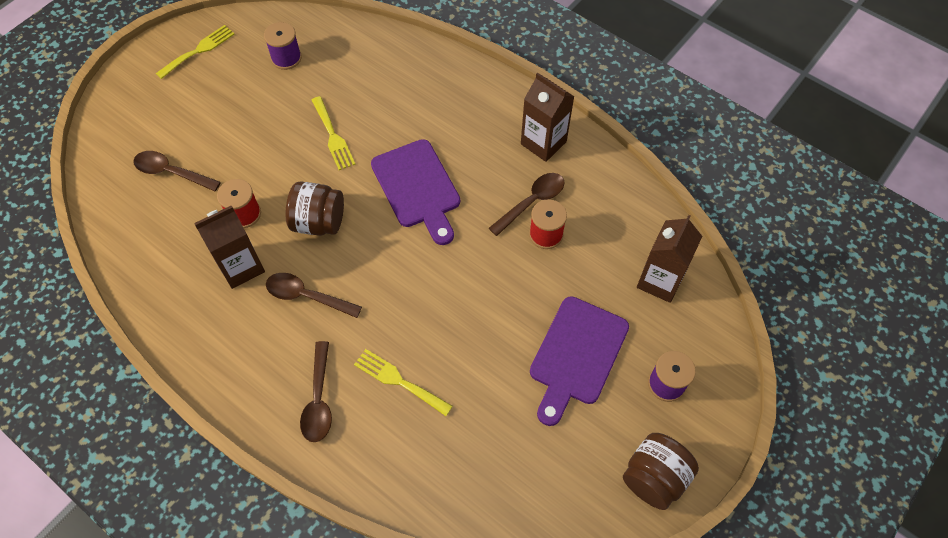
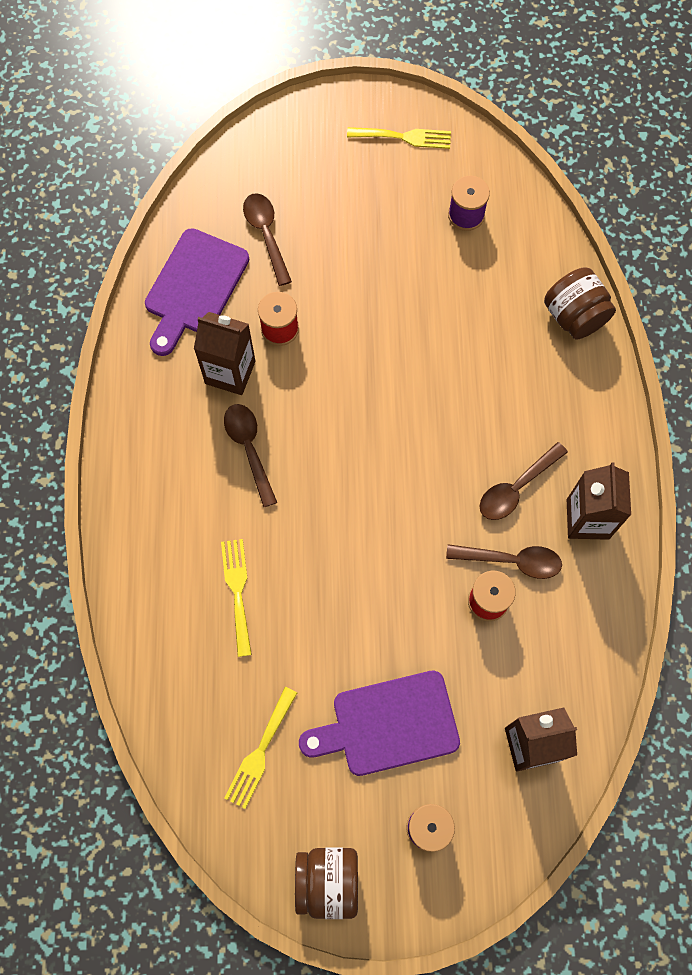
camera: 50 degrees right, 10 degrees up
brown jar [286,181,344,236] -> brown jar moved to [544,267,616,340]
brown spoon [300,341,332,442] -> brown spoon moved to [480,442,568,520]
yellow fork [311,96,356,170] -> yellow fork moved to [225,687,297,809]
purple cutting board [371,139,460,245] -> purple cutting board moved to [145,228,249,356]

